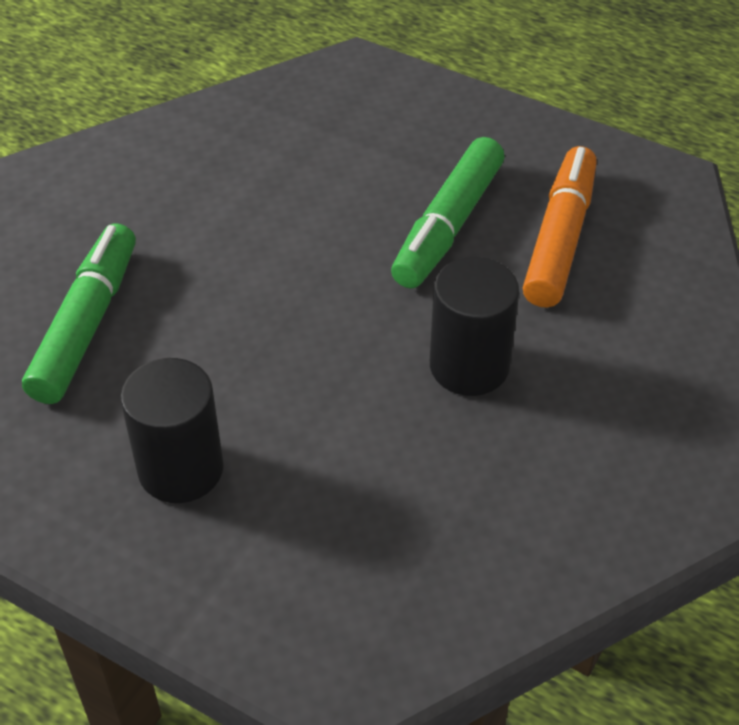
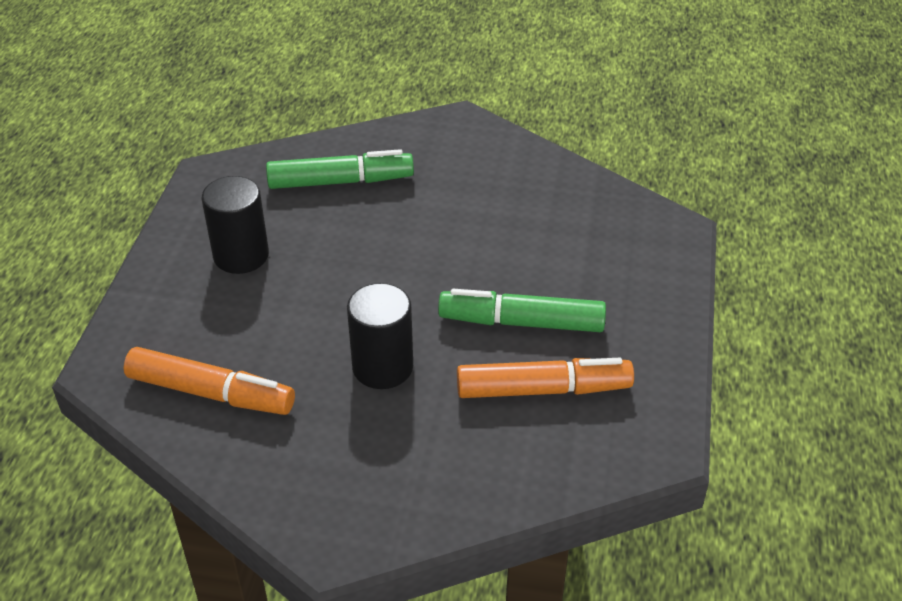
camera: 70 degrees right, 5 degrees down
none -> orange marker [124,347,295,415]

